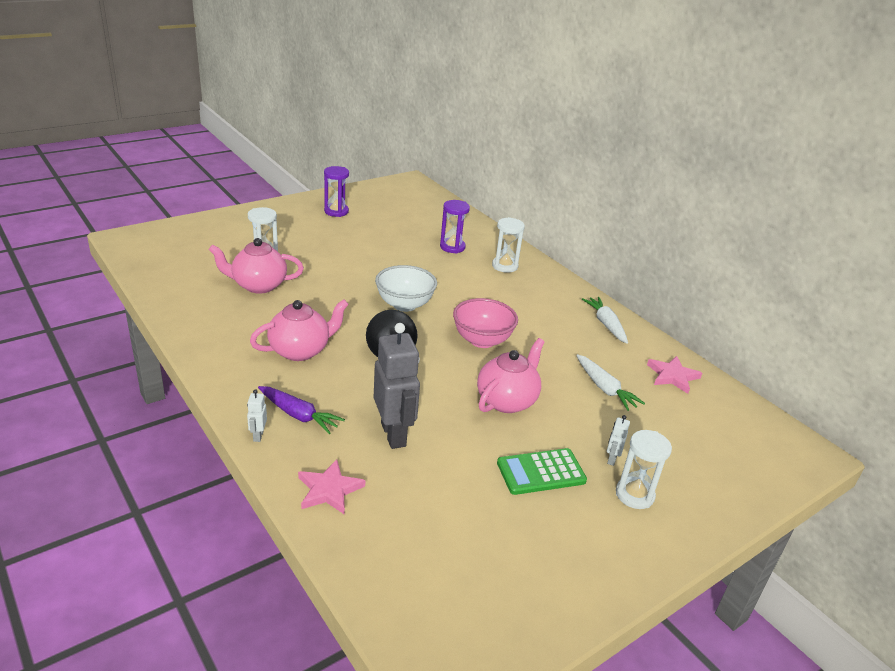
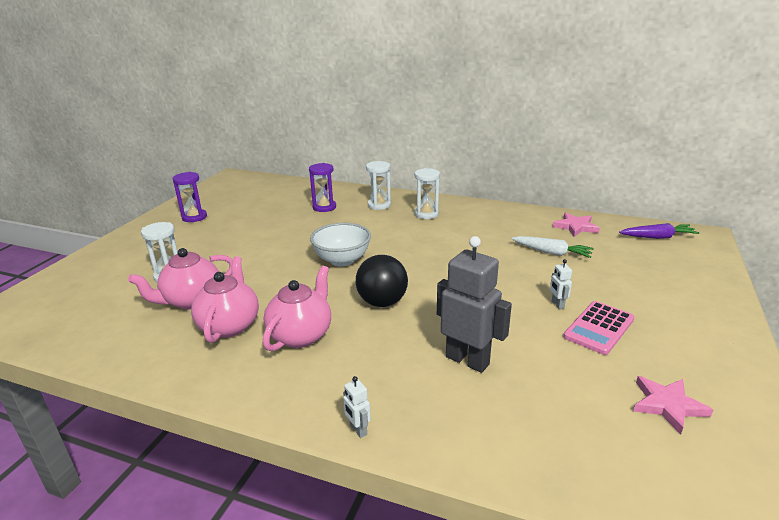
camera: 30 degrees left, 5 degrees down
purple carrot [258,386,345,434] -> purple carrot moved to [619,223,699,239]
pink star [298,459,365,515] -> pink star moved to [633,376,713,434]
pink bowl [453,298,518,348] -> none
pink teapot [477,338,545,413] -> pink teapot moved to [191,256,259,343]
green calculator [497,448,587,495] -> pink calculator [563,301,635,355]
white carrot [582,297,628,344] -> none
white robot [607,415,630,466] -> white robot moved to [550,259,572,309]
white hourglass [616,430,672,509] -> white hourglass moved to [415,168,440,219]

